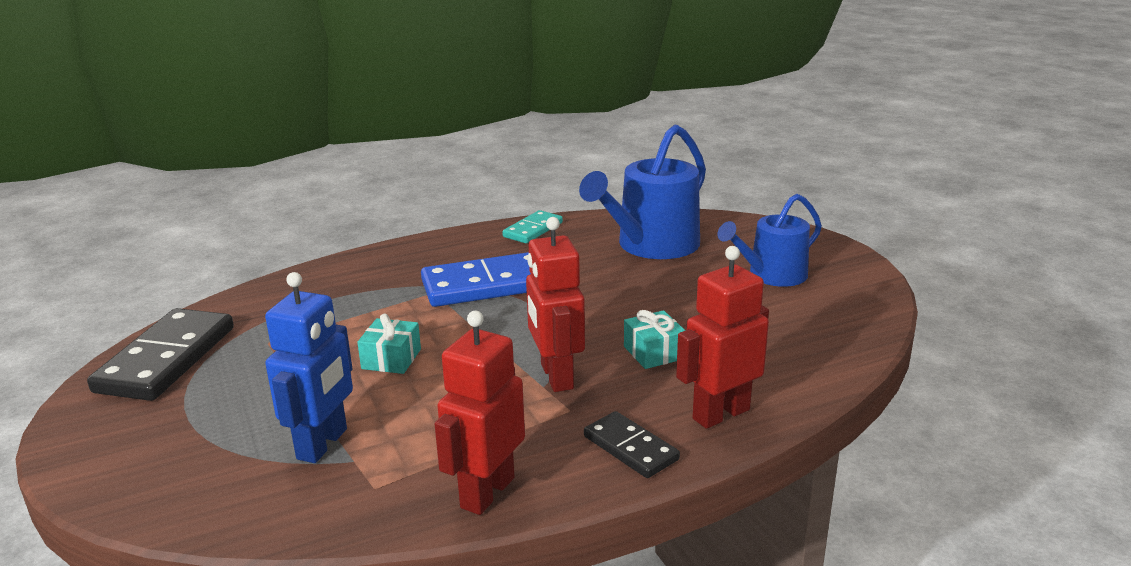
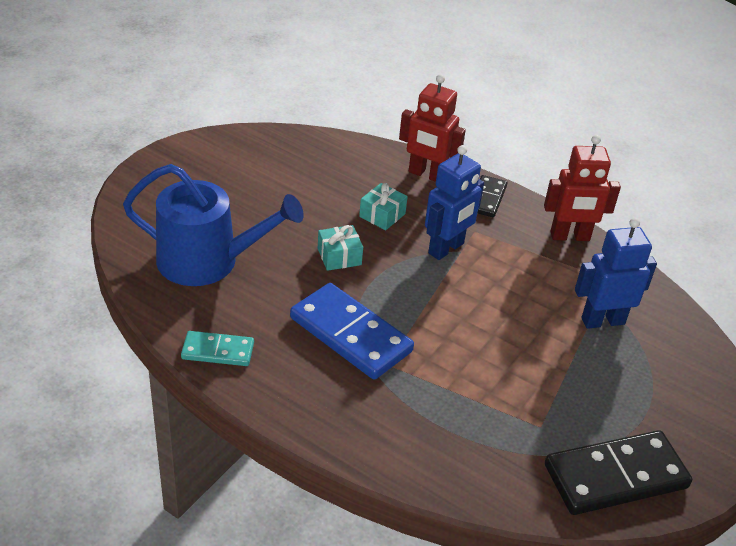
camera: 125 degrees left, 15 degrees up
turquoise gift [357,314,421,374] -> turquoise gift moved to [318,225,363,271]
red robot [526,217,585,392] -> blue robot [425,145,484,260]
blue watering can [717,194,822,287] -> none

